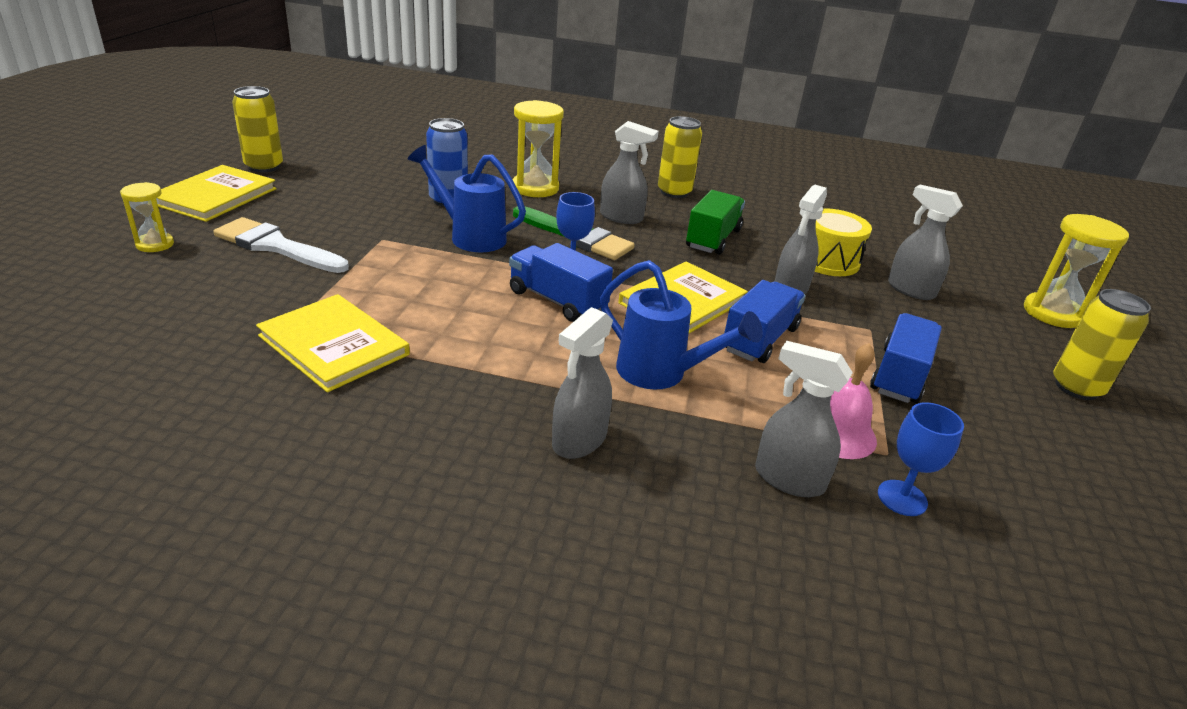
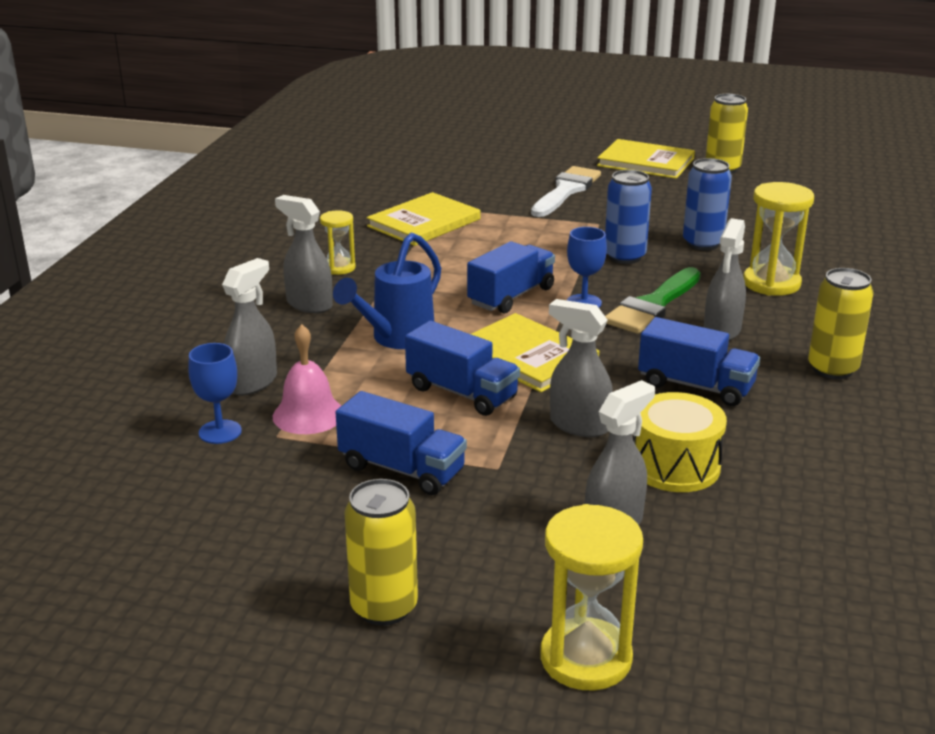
camera: 95 degrees right, 5 degrees down
yellow hourglass [120,182,174,252] -> yellow hourglass moved to [320,210,356,275]
blue watering can [408,145,526,252] -> blue can [605,170,652,264]
green truck [686,190,745,255] -> blue truck [638,317,760,406]

